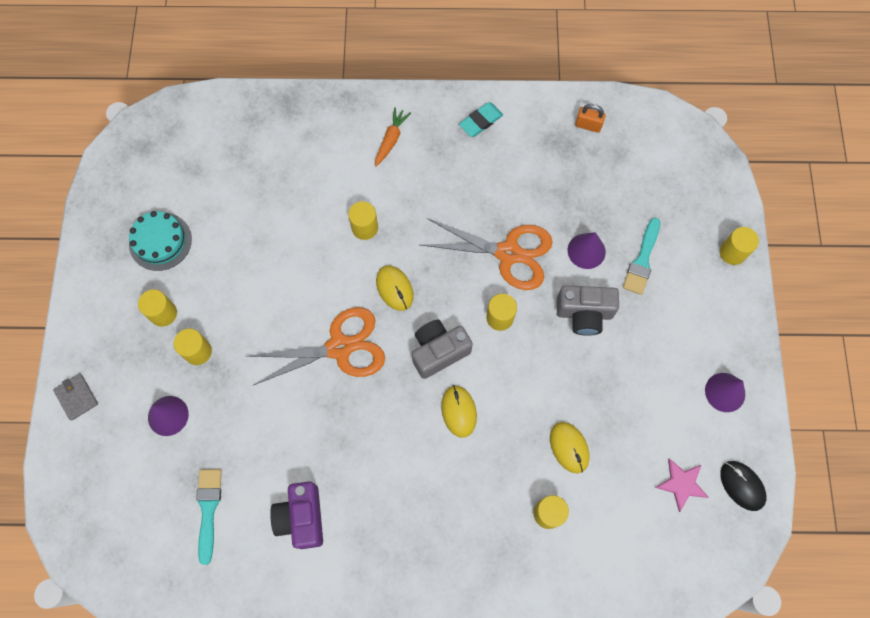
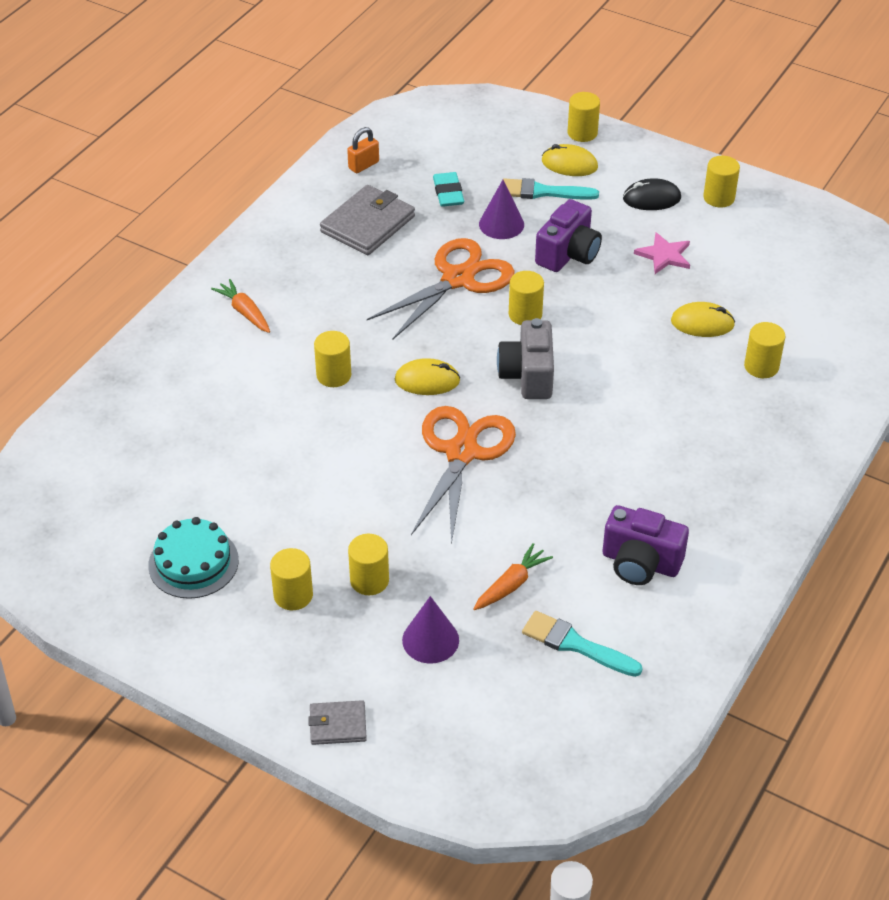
camera: 60 degrees left, 25 degrees down
yellow mouse [441,385,477,438] -> yellow mouse moved to [542,144,598,176]
turquoise eraser [459,102,503,137] -> turquoise eraser moved to [433,172,464,207]
grey camera [557,285,619,336] -> purple camera [535,199,602,272]
turquoise brush [623,218,660,295] -> turquoise brush turned 135 degrees clockwise [502,178,599,200]
pink star [655,458,709,512] -> pink star moved to [634,232,690,274]
purple cone [705,373,745,412] -> yellow cylinder [703,156,740,208]
black mouse [720,461,767,511] -> black mouse moved to [623,178,681,210]
none -> grey wallet [320,185,415,255]
none -> orange carrot [473,543,553,610]

